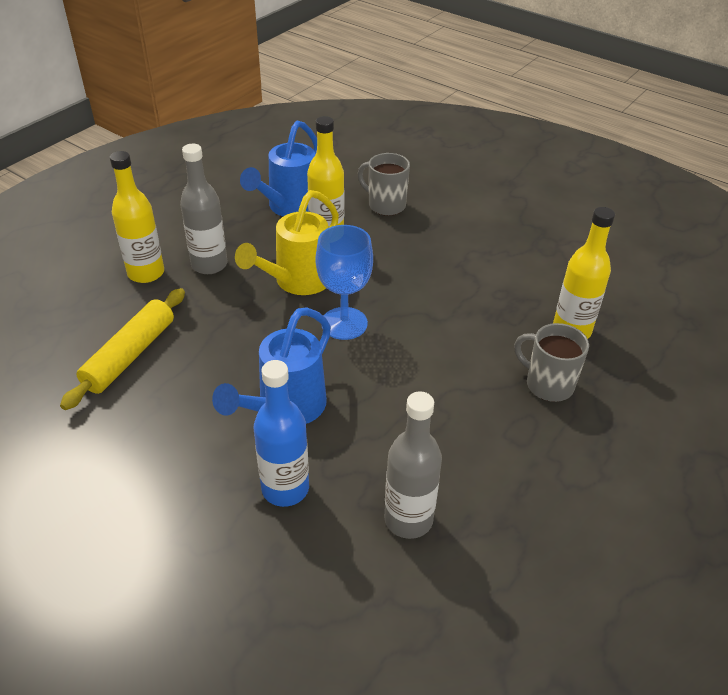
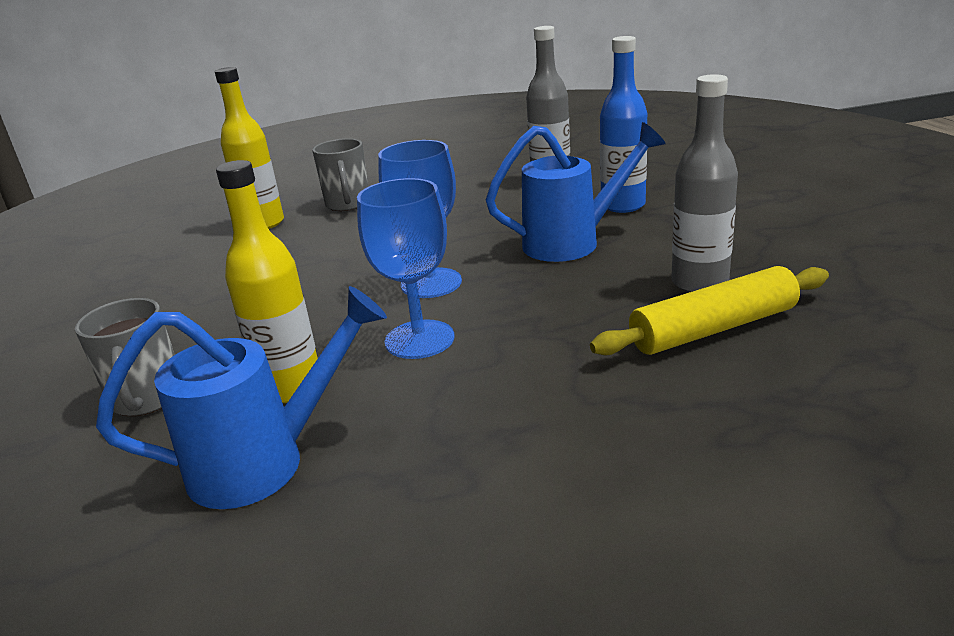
camera: 135 degrees left, 15 degrees down
yellow bottle [110,151,164,283] -> none
grey bottle [180,144,227,274] -> grey bottle moved to [671,74,738,293]
yellow watering can [235,190,339,295] -> blue goblet [357,178,455,359]

